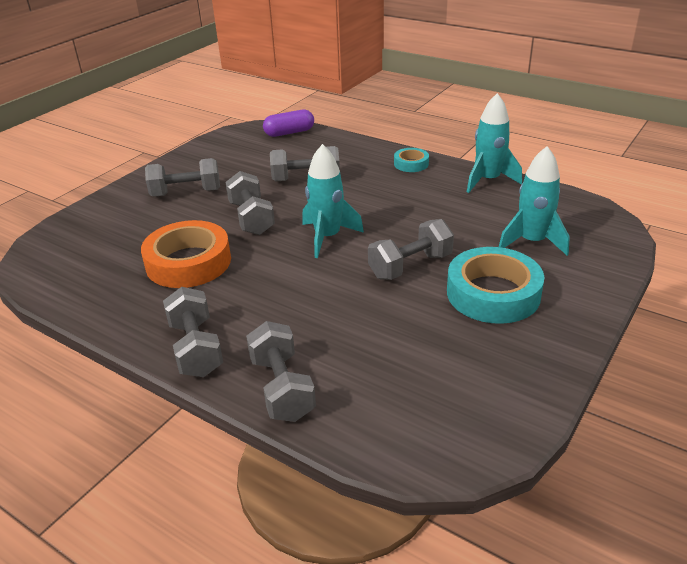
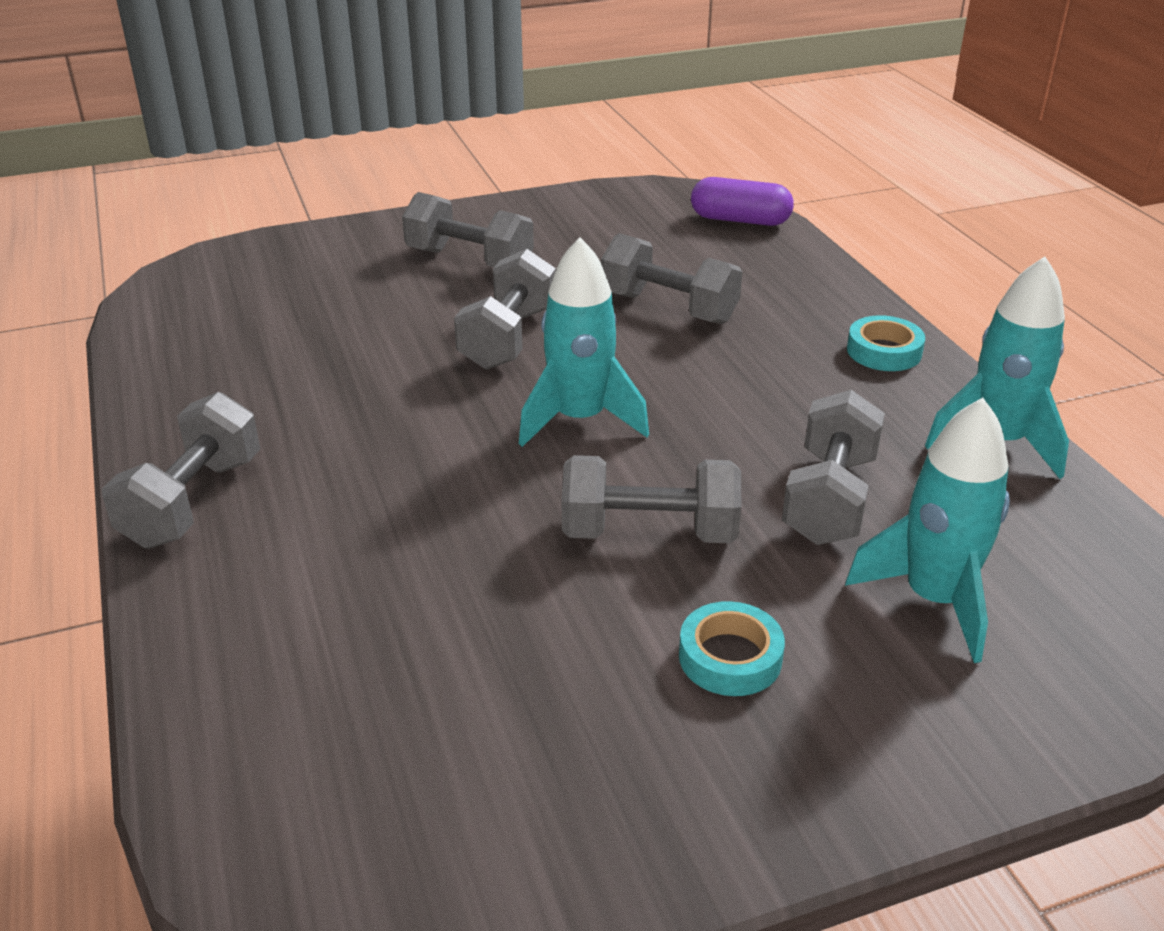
camera: 35 degrees right, 0 degrees up
orange tape [141,220,231,288] -> none
grey dumbbell [246,321,316,422] -> grey dumbbell moved to [782,390,885,545]
turquoise tape [447,247,544,324] -> turquoise tape [679,601,785,696], size x0.50

